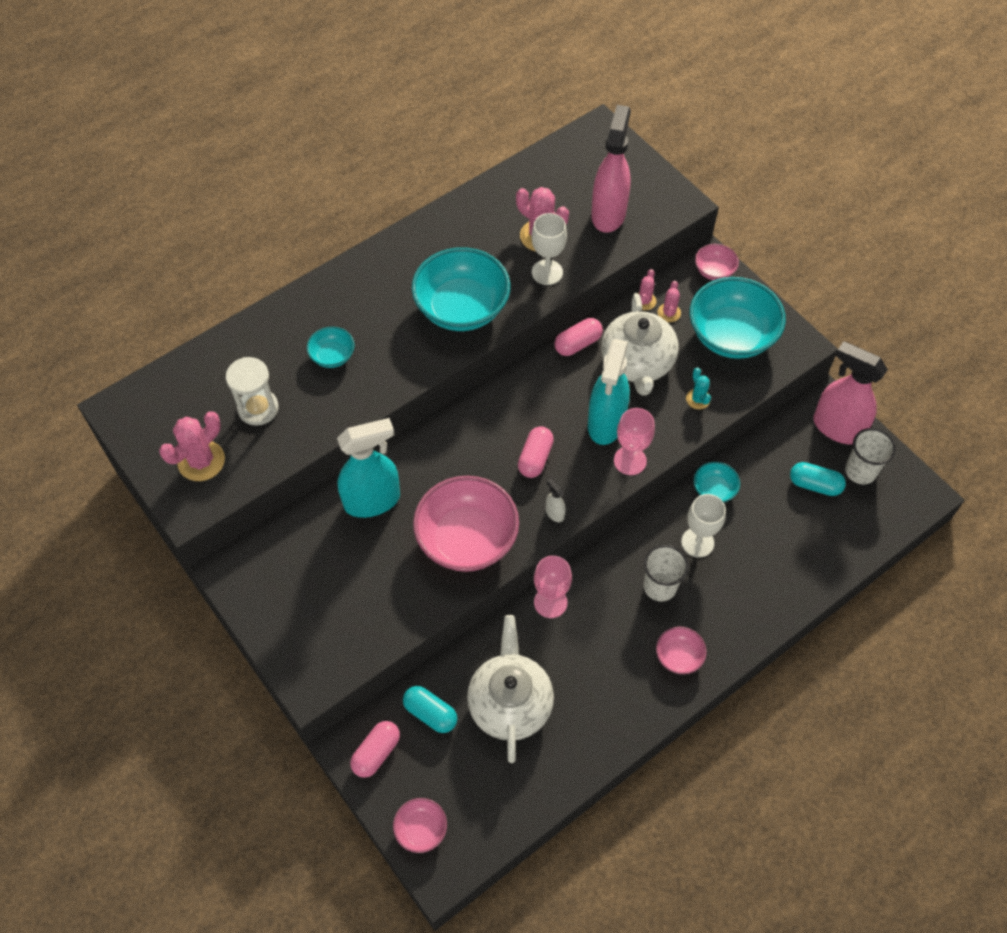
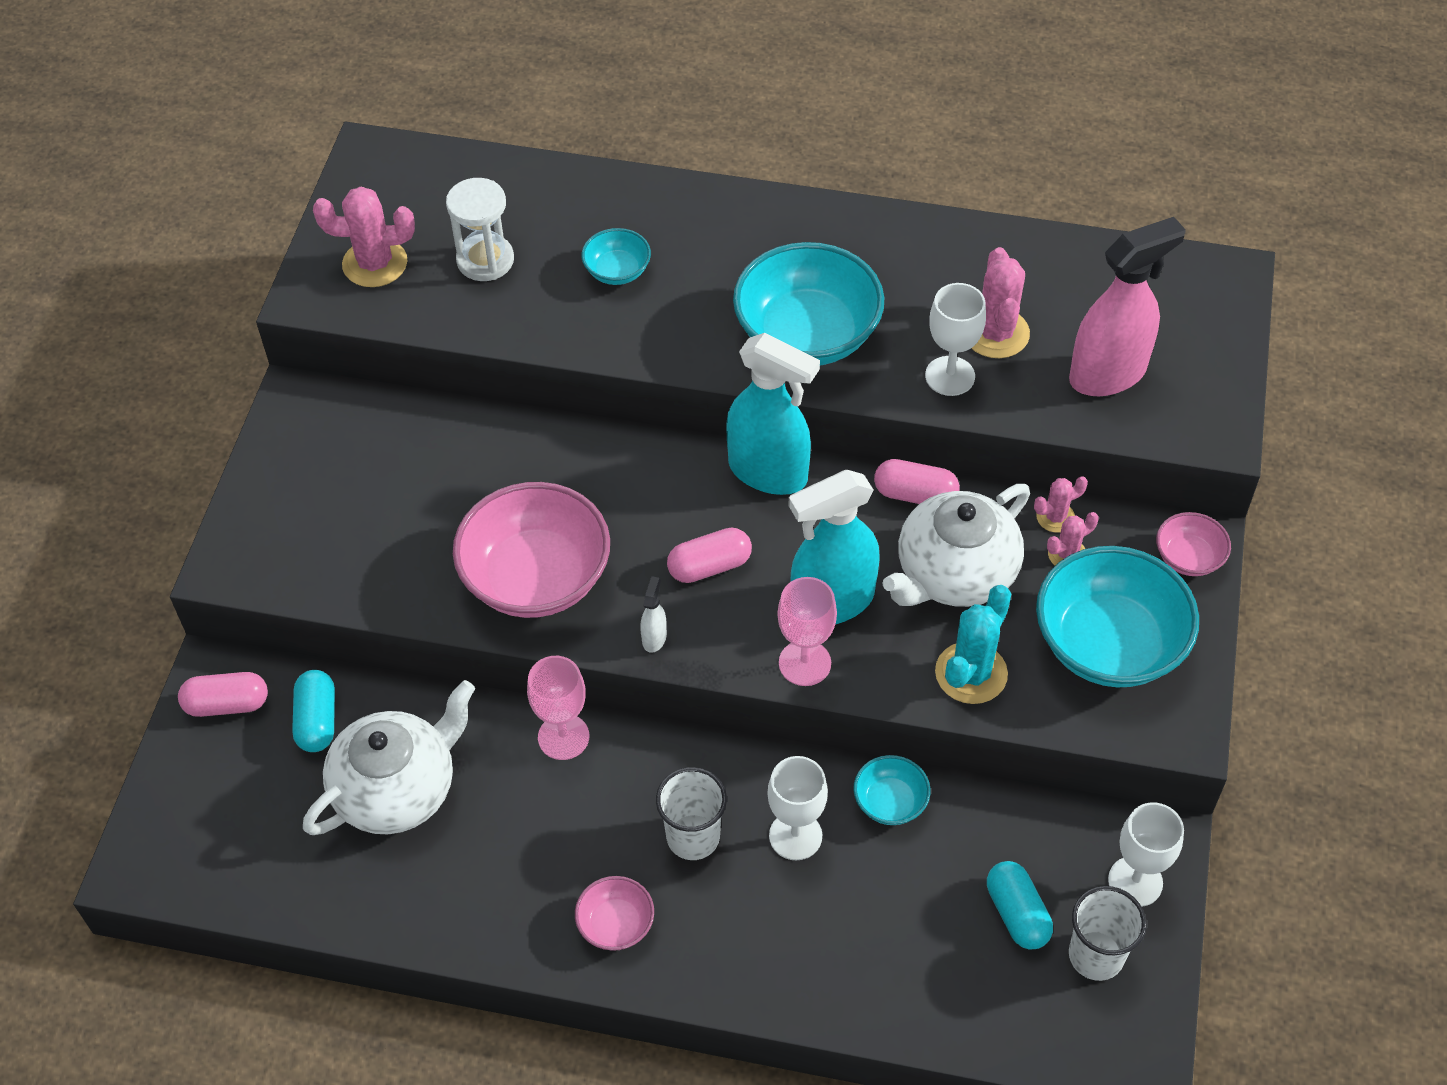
camera: 50 degrees right, 5 degrees down
turquoise spray bottle [337,418,400,518] -> turquoise spray bottle moved to [726,333,820,495]
pink bowl [393,798,447,853] -> none
turquoise cactus [686,368,711,409] -> turquoise cactus [935,585,1011,704], size x1.78
pink spray bottle [813,341,888,445] -> white goblet [1108,802,1184,907]

